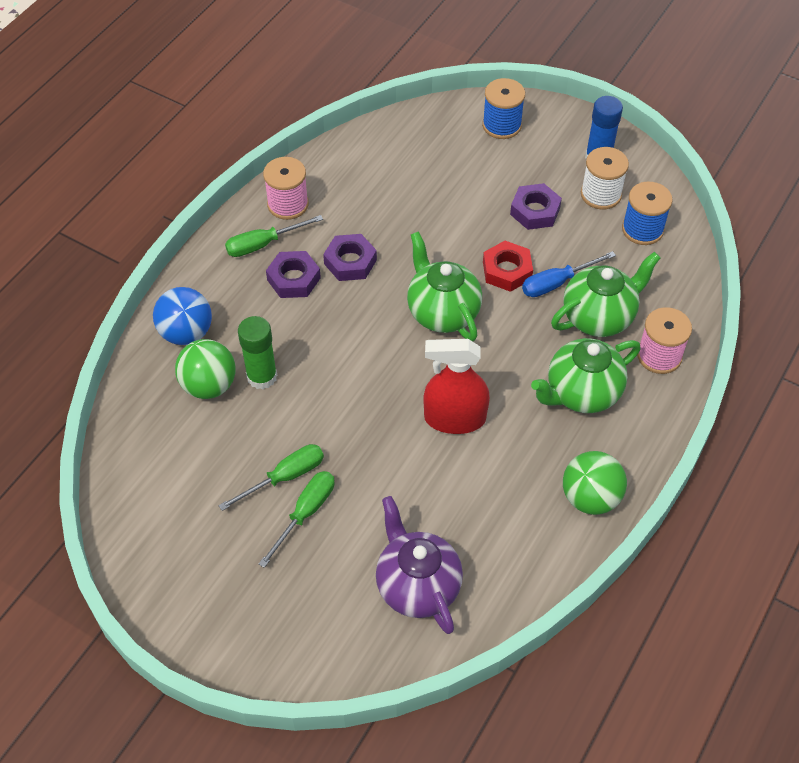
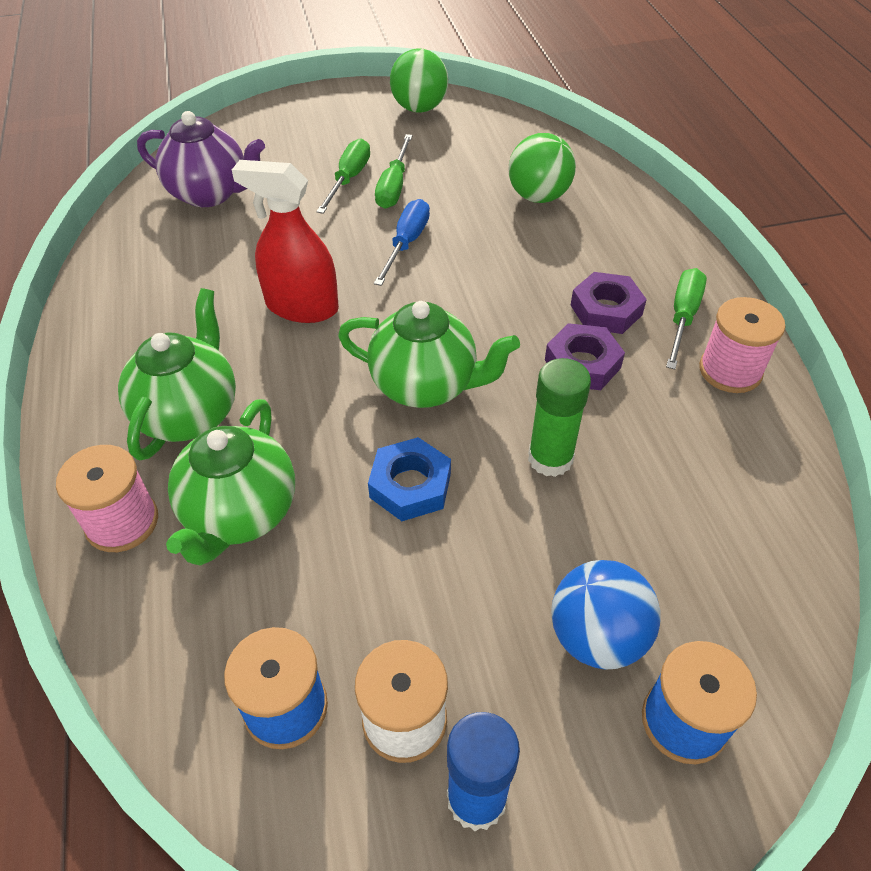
camera: 135 degrees right, 5 degrees down
blue ball [153,287,212,345] -> blue ball moved to [551,560,660,670]
green glue stick [238,316,277,389] -> green glue stick moved to [528,358,591,477]
green screwdriver [259,471,334,568] -> green screwdriver turned 150 degrees counterclockwise [316,138,370,214]
red spray bottle [423,339,490,434] -> red spray bottle turned 120 degrees counterclockwise [232,160,339,323]
red nut [483,241,533,292] -> blue nut [368,437,451,521]
purple nut [510,183,562,230] -> none
blue screwdriver [522,251,616,297] -> blue screwdriver moved to [374,199,430,286]
green ball [563,451,627,515] -> green ball moved to [390,48,448,113]

